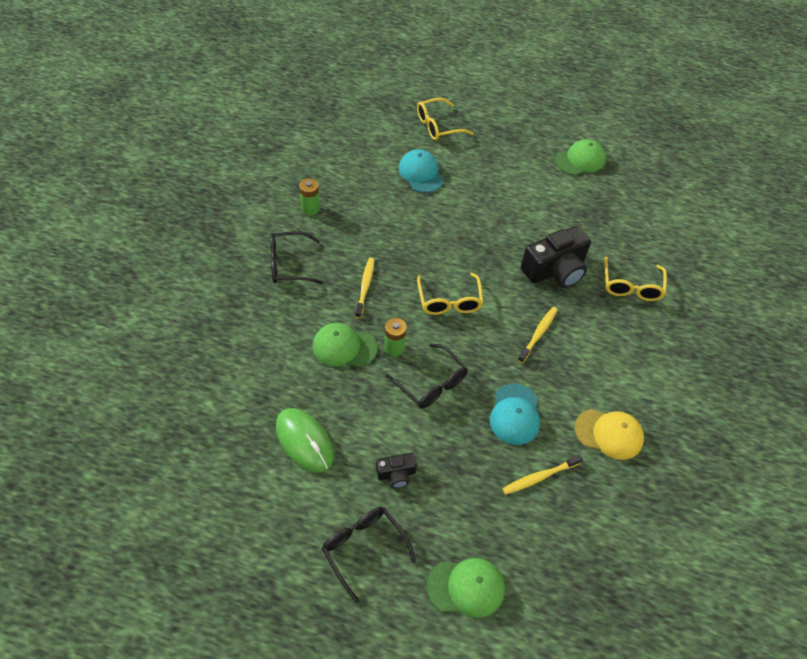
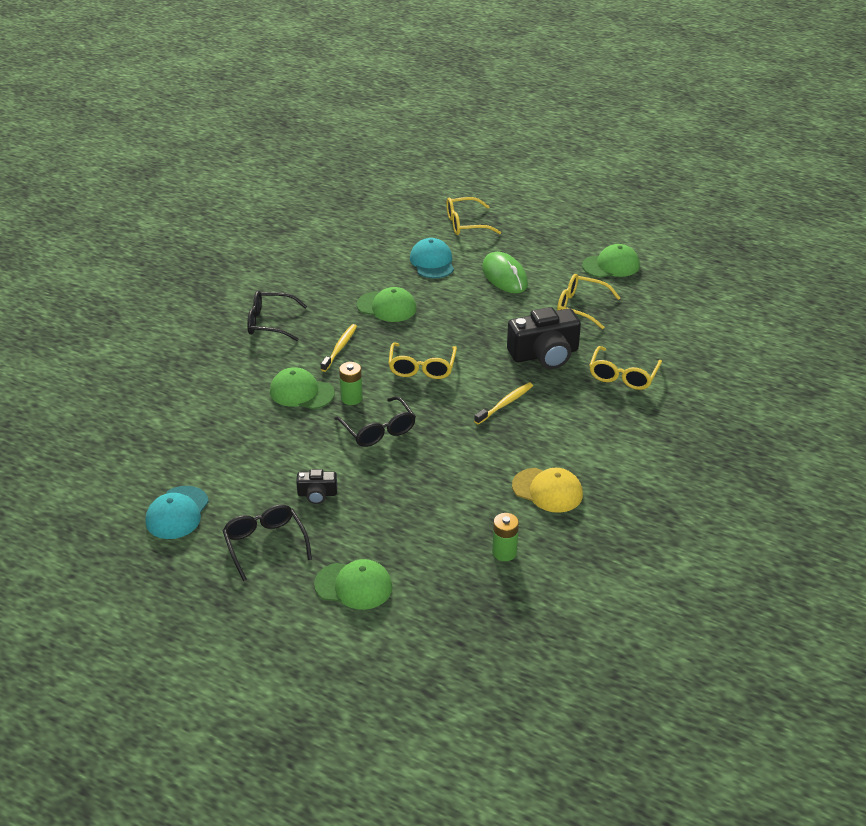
camera: 15 degrees right, 15 degrees down
green mouse [276,408,334,472] -> green mouse moved to [482,252,528,293]
green battery [299,178,320,215] -> green battery moved to [492,513,519,561]
turquoise cap [490,384,540,445] -> turquoise cap moved to [145,486,209,539]
yellow toothbrush [502,454,583,494] -> none
none -> green cap [357,287,417,322]
none -> yellow glasses [557,274,620,329]

